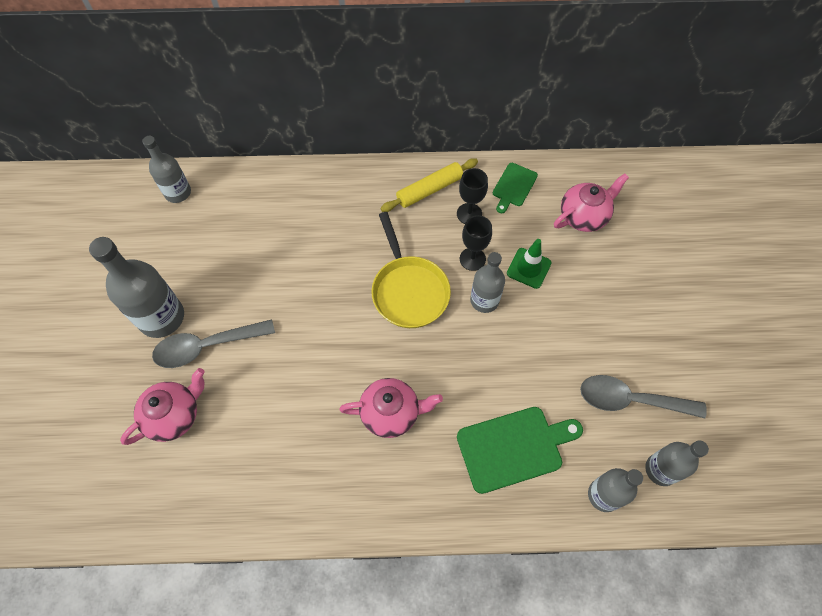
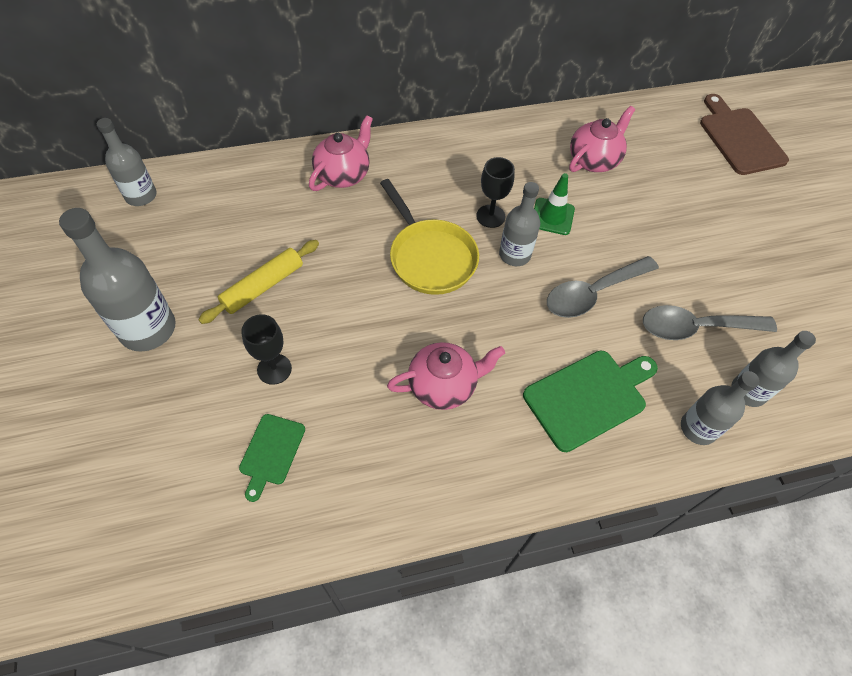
camera: 15 degrees left, 5 degrees down
pink teapot [120,368,205,445] -> pink teapot moved to [309,115,373,191]
grey spoon [152,319,275,368] -> grey spoon moved to [547,256,659,318]
yellow rolling pin [380,158,478,212] -> yellow rolling pin moved to [198,240,319,324]
black goblet [457,168,488,224] -> black goblet moved to [241,314,292,385]
green cutting board [493,163,538,213] -> green cutting board moved to [239,414,305,502]
none -> brown cutting board [700,94,789,175]

